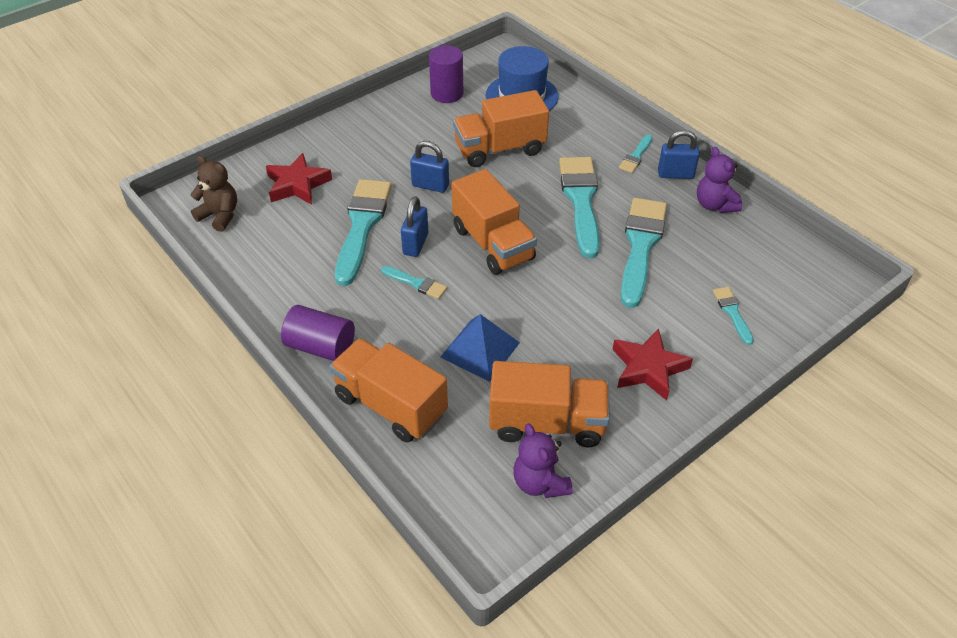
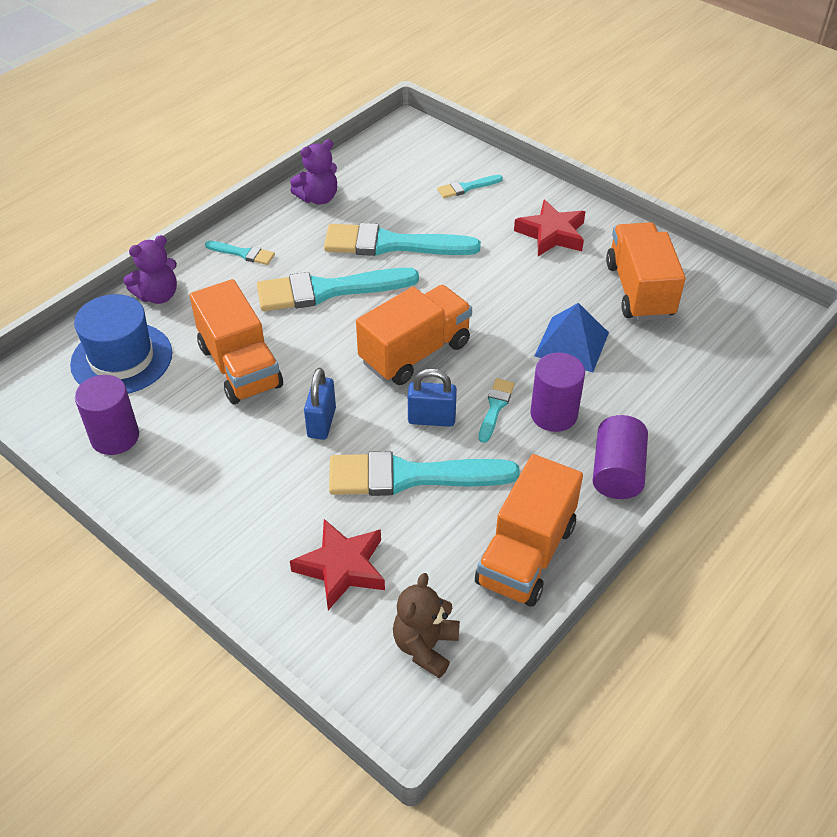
camera: 100 degrees left, 0 degrees up
orange truck [330,338,448,443] -> orange truck moved to [475,454,583,606]
purple teddy bear [513,424,573,498] -> purple teddy bear moved to [123,235,177,304]
blue padlock [658,130,700,179] -> none
none -> purple cylinder [531,352,585,432]

